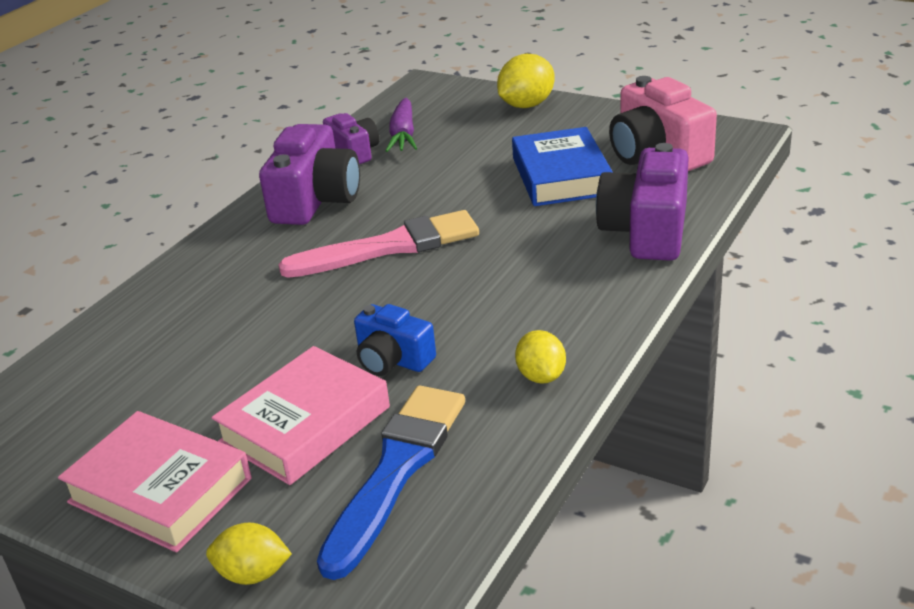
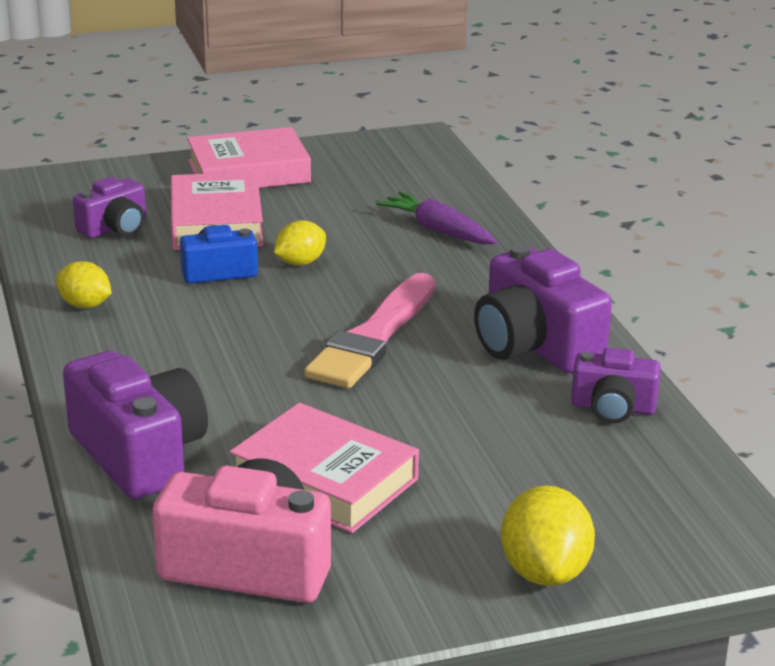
camera: 130 degrees right, 5 degrees down
yellow lemon [206,522,292,585] -> yellow lemon moved to [274,220,326,266]
blue brush [317,386,465,580] -> purple camera [73,177,146,238]
purple carrot [386,98,417,152] -> purple carrot moved to [376,192,497,245]
blue book [512,127,613,206] -> pink book [230,403,419,533]

